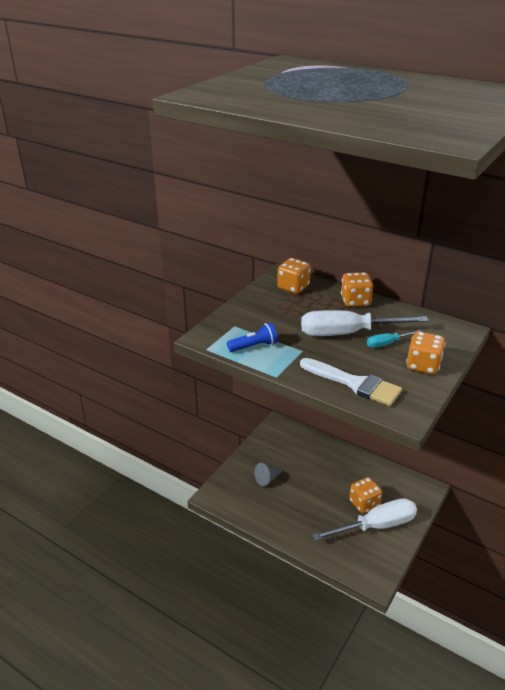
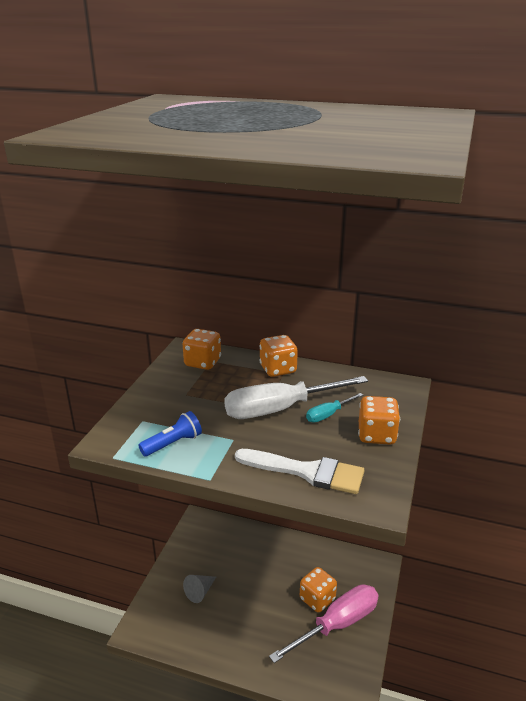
camera: 15 degrees left, 5 degrees down
white screwdriver [312,498,417,541] -> pink screwdriver [269,584,379,663]

